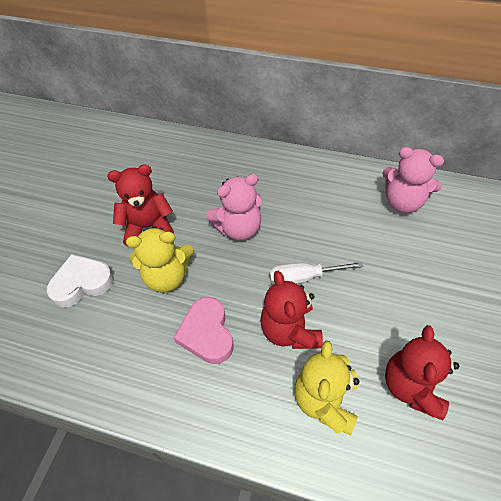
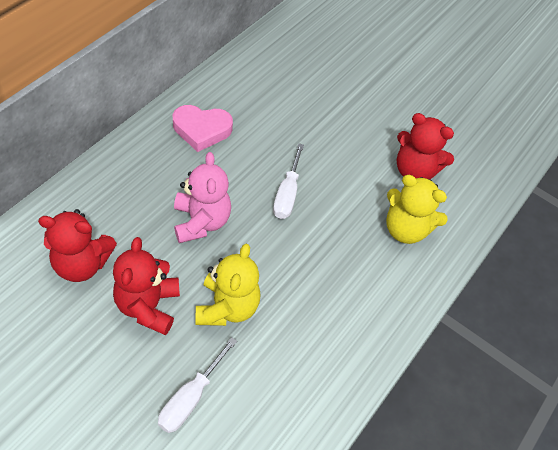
camera: 80 degrees left, 0 degrees up
white heart [47,254,114,307] -> white screwdriver [158,337,237,433]
pink heart [173,297,234,364] -> pink heart moved to [173,105,233,152]
red teddy bear [260,271,323,349] -> red teddy bear moved to [38,209,117,282]
pink teddy bear [382,147,444,213] -> none

